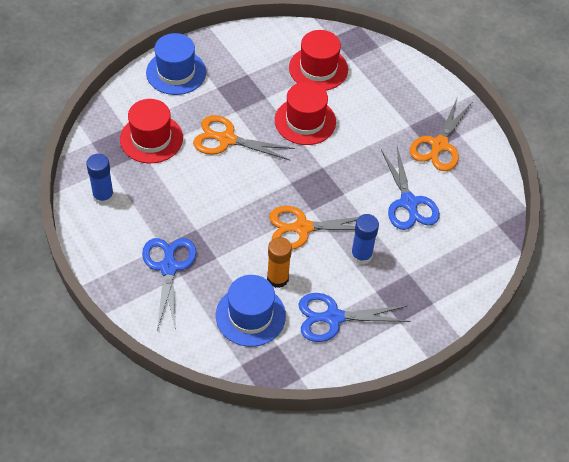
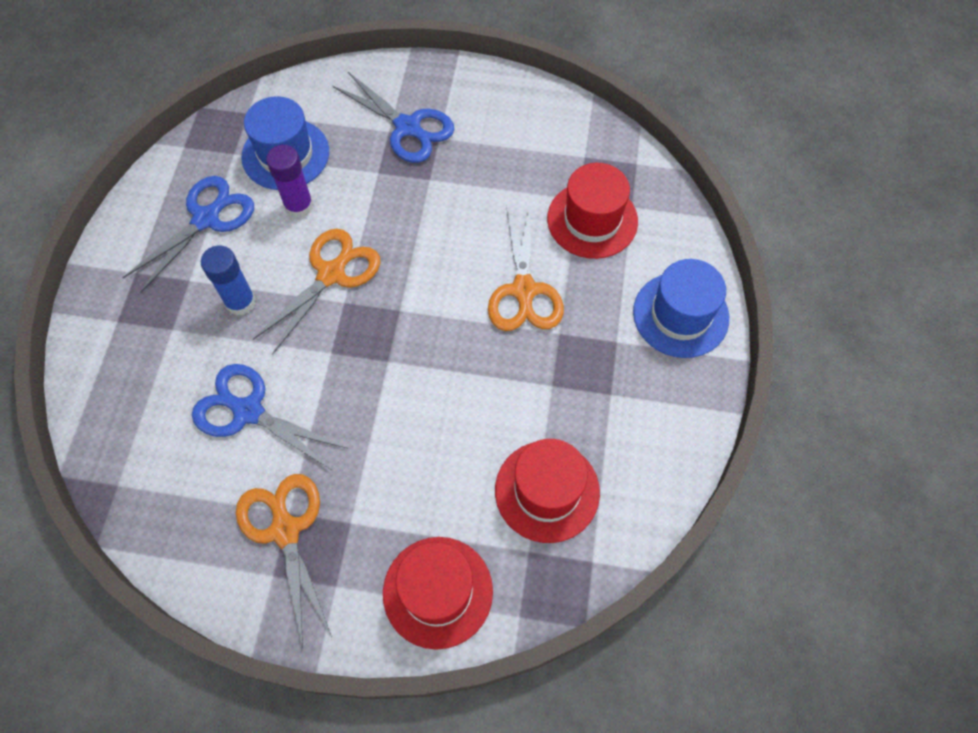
camera: 135 degrees right, 10 degrees up
blue glue stick [86,154,114,205] -> none
orange scissors [193,115,295,160] -> orange scissors turned 120 degrees clockwise [488,204,564,331]
orange glue stick [267,237,292,288] -> purple glue stick [266,145,313,218]
red hat [275,82,336,145] -> red hat moved to [383,537,493,650]

